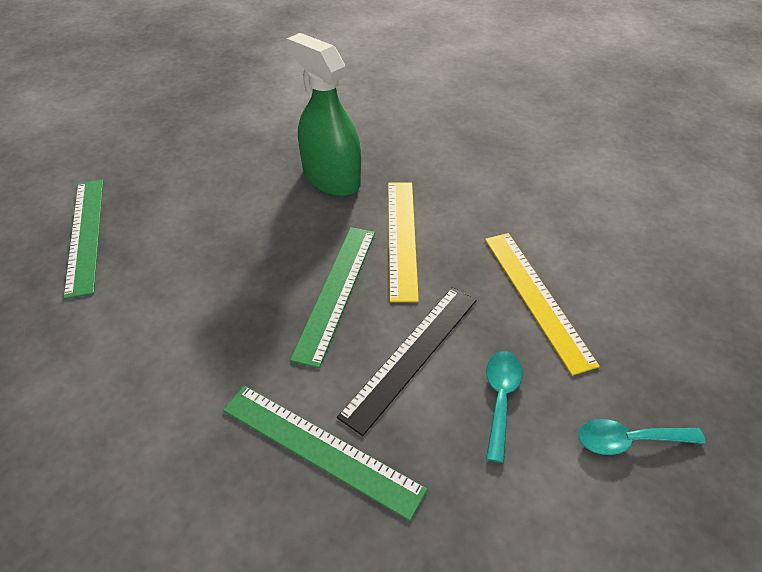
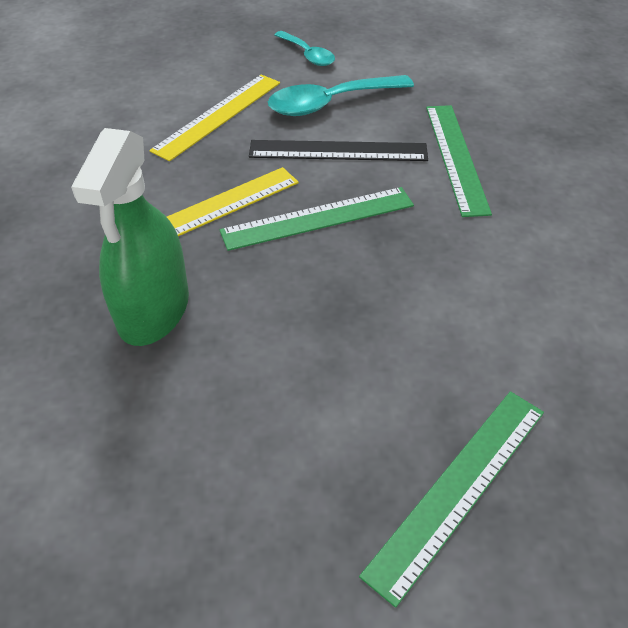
camera: 125 degrees left, 0 degrees up
turquoise spoon [486,351,523,463] -> turquoise spoon [268,75,414,116], size x1.63

